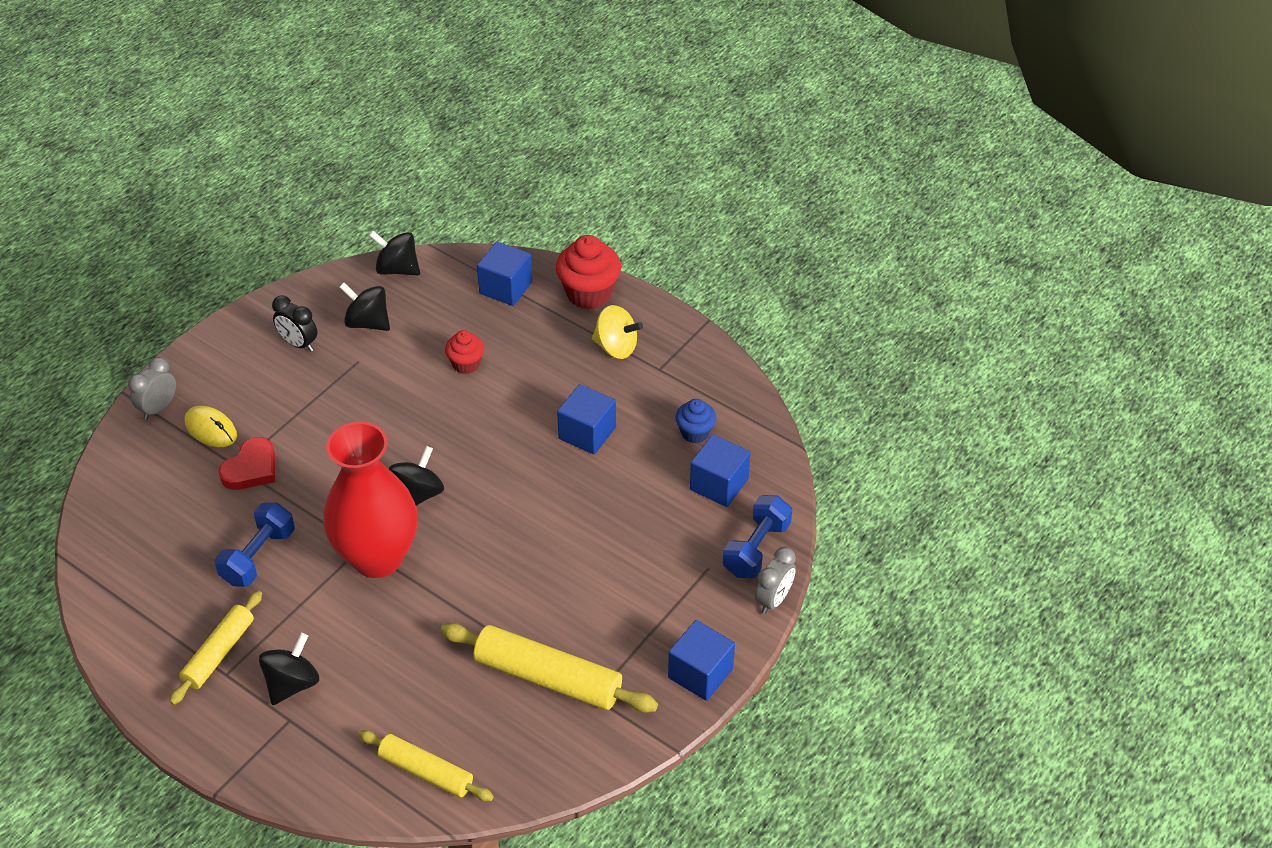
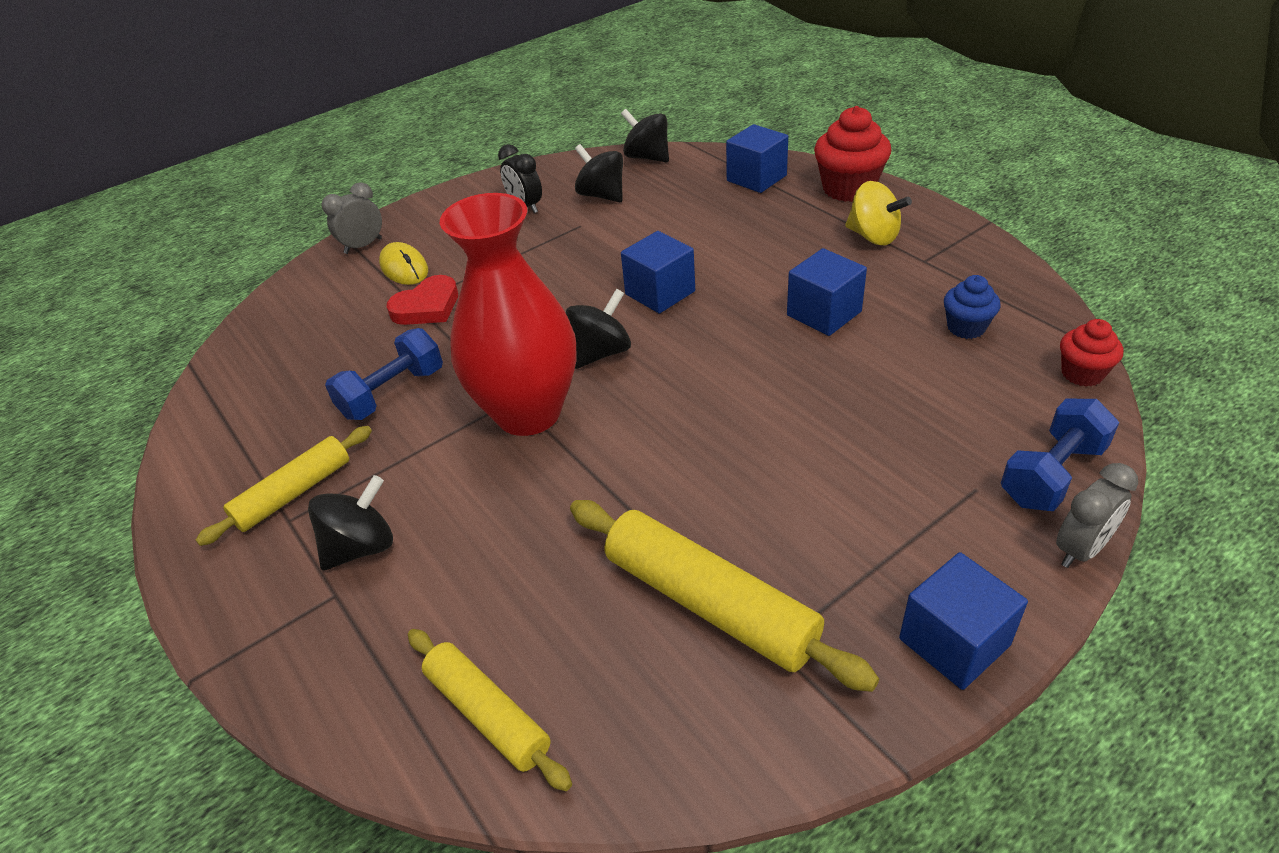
camera: 20 degrees right, 5 degrees down
red cupcake [445,330,484,374] -> red cupcake moved to [1060,319,1123,387]
blue cube [690,434,751,507] -> blue cube moved to [621,231,695,313]

